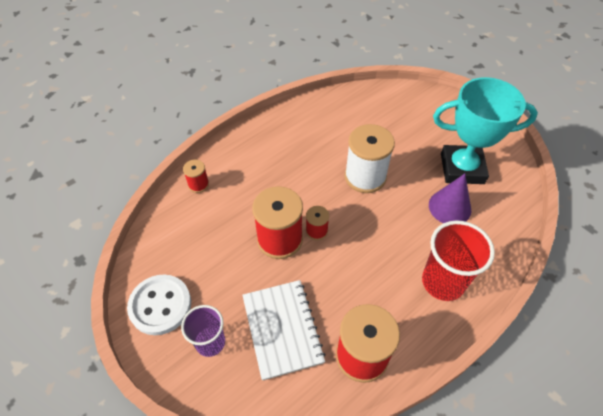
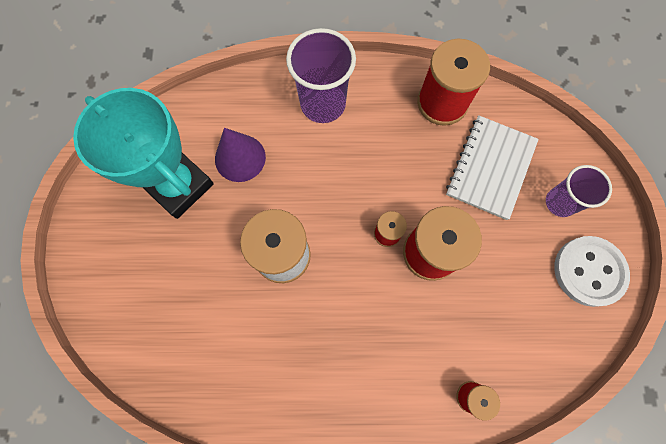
camera: 140 degrees left, 20 degrees up
red cup [422,220,495,301] -> purple cup [286,28,356,123]

